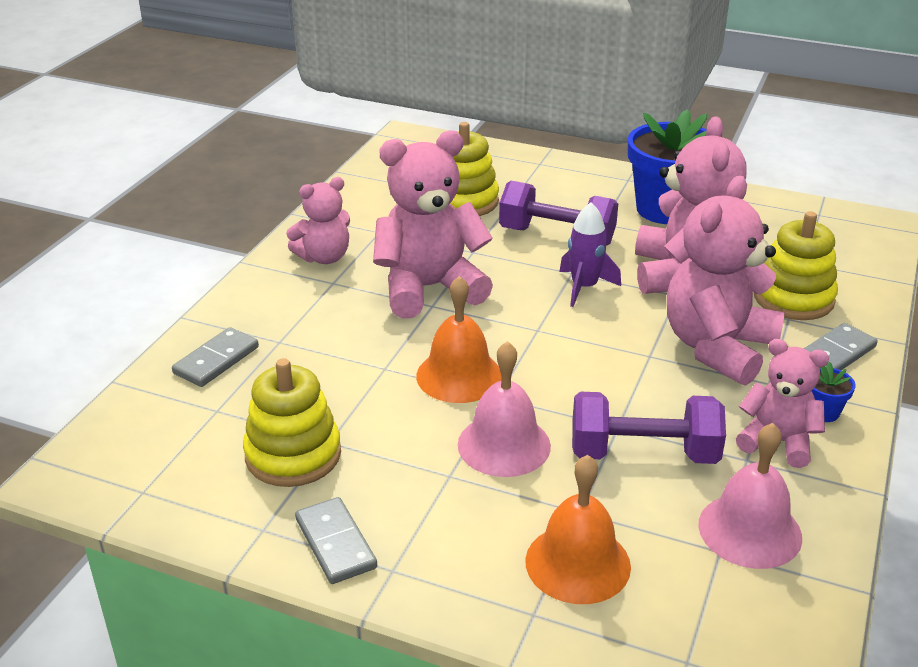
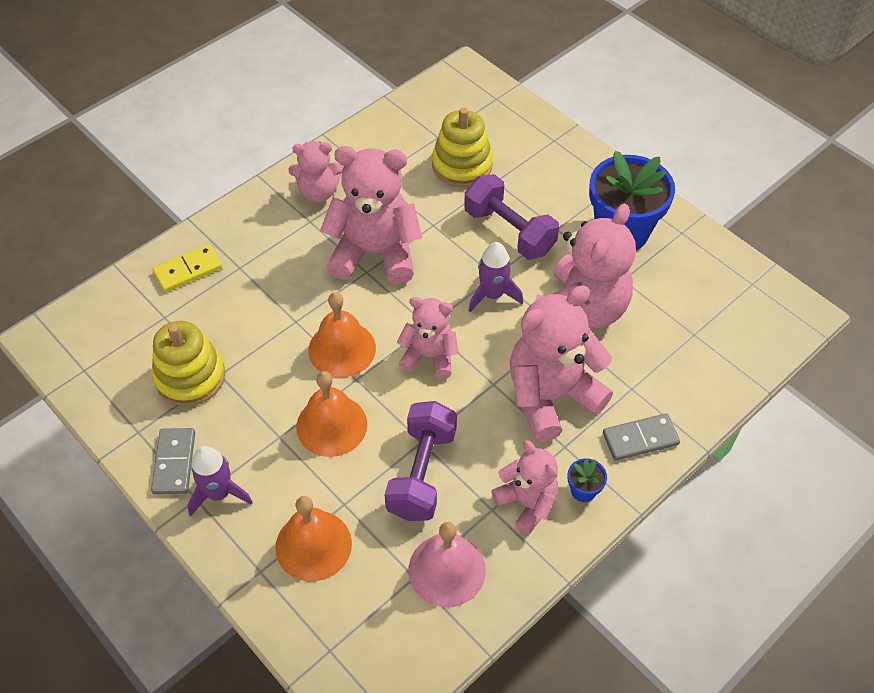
camera: 25 degrees right, 20 degrees up
grey domino [172,327,259,387] -> yellow domino [153,244,222,292]
pink bell [458,341,551,477] -> orange bell [296,371,367,457]
purple dumbbell [572,392,726,464] -> purple dumbbell turned 75 degrees clockwise [385,401,457,521]
yellow stacking toy [754,211,838,320] -> none
none -> purple rocket [187,446,253,517]
none -> pink teddy bear [397,297,459,379]

